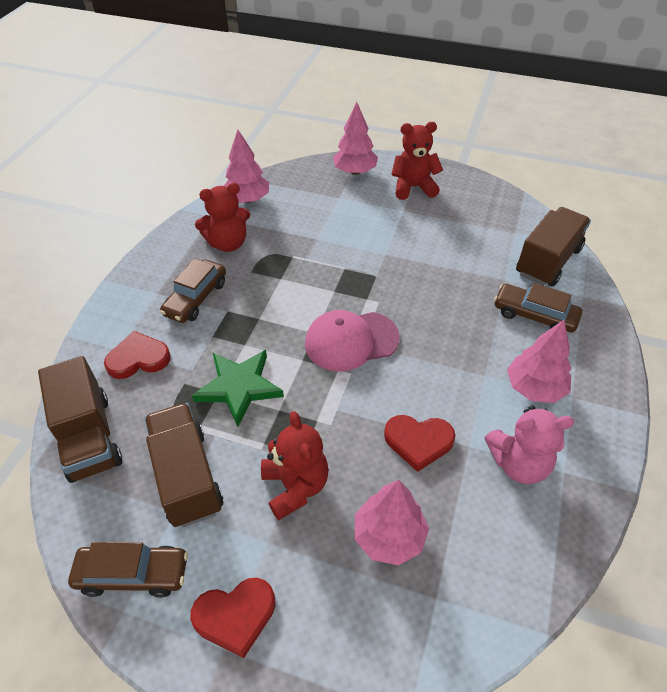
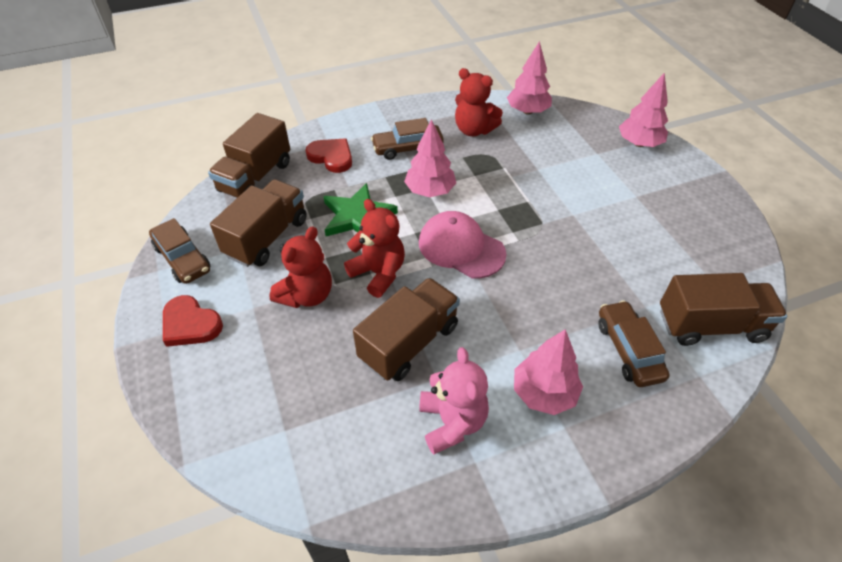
camera: 50 degrees right, 0 degrees up
pink tree [355,480,429,565] -> pink tree moved to [404,119,456,197]
red heart [384,415,456,472] -> brown truck [353,278,460,381]
red teddy bear [391,122,443,200] -> red teddy bear moved to [344,199,405,298]
pink teddy bear [485,405,574,484] -> pink teddy bear turned 150 degrees counterclockwise [419,347,489,455]

